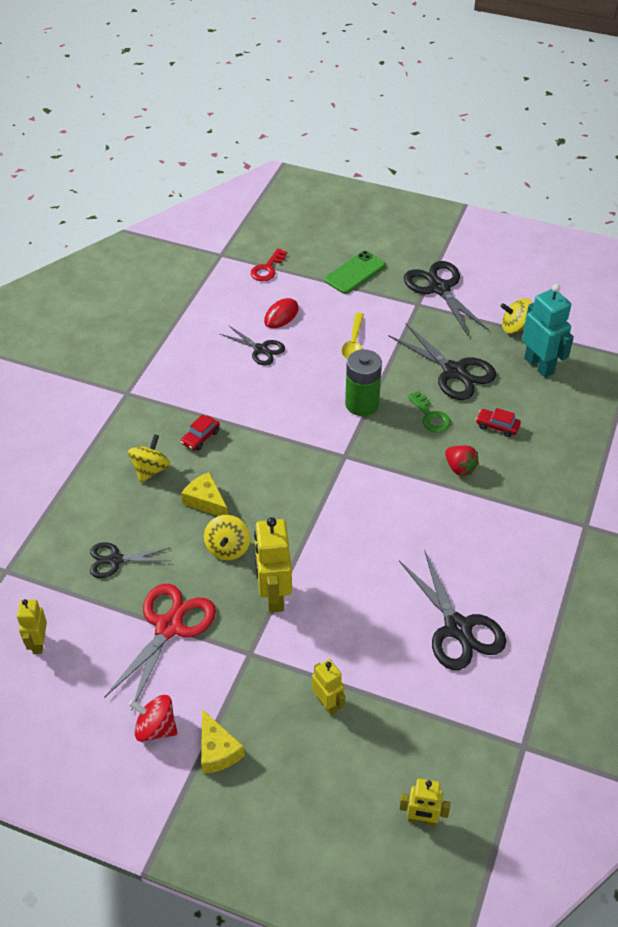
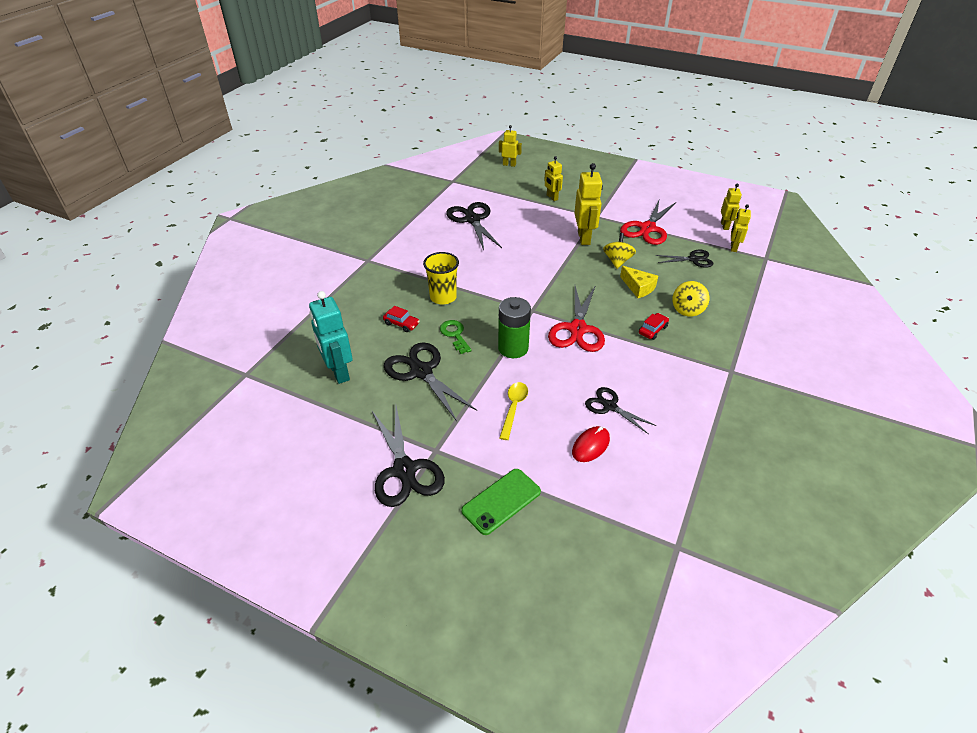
camera: 175 degrees left, 5 degrees down
red spinning top [128,695,178,742] -> none
yellow cheese [201,709,245,774] -> none
red key [251,248,287,281] -> none
red strawberry [445,445,479,476] -> yellow cup [423,252,459,304]
yellow spinning top [500,298,532,334] -> none
none -> red scissors [548,286,605,352]
none -> yellow robot [731,204,751,252]

